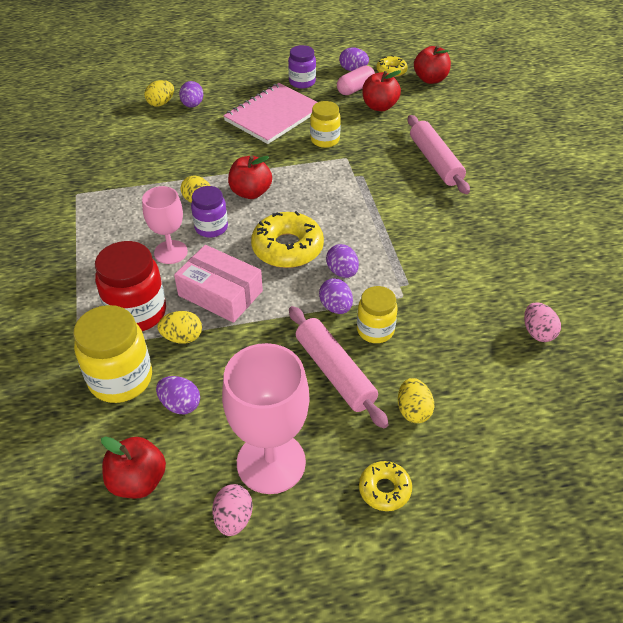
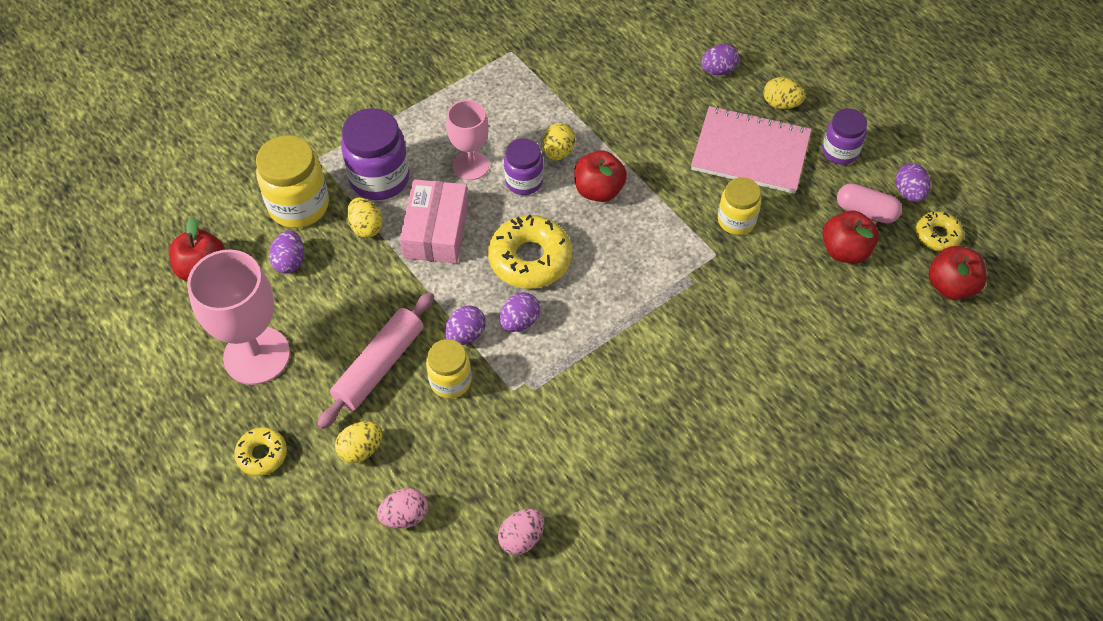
camera: 65 degrees right, 10 degrees up
red jar [95,241,166,331] -> purple jar [341,108,410,200]
yellow egg [144,80,174,107] -> yellow egg moved to [763,77,805,109]
pink egg [212,484,253,536] -> pink egg moved to [377,488,428,529]
pink rolling pin [408,115,470,194] -> none

